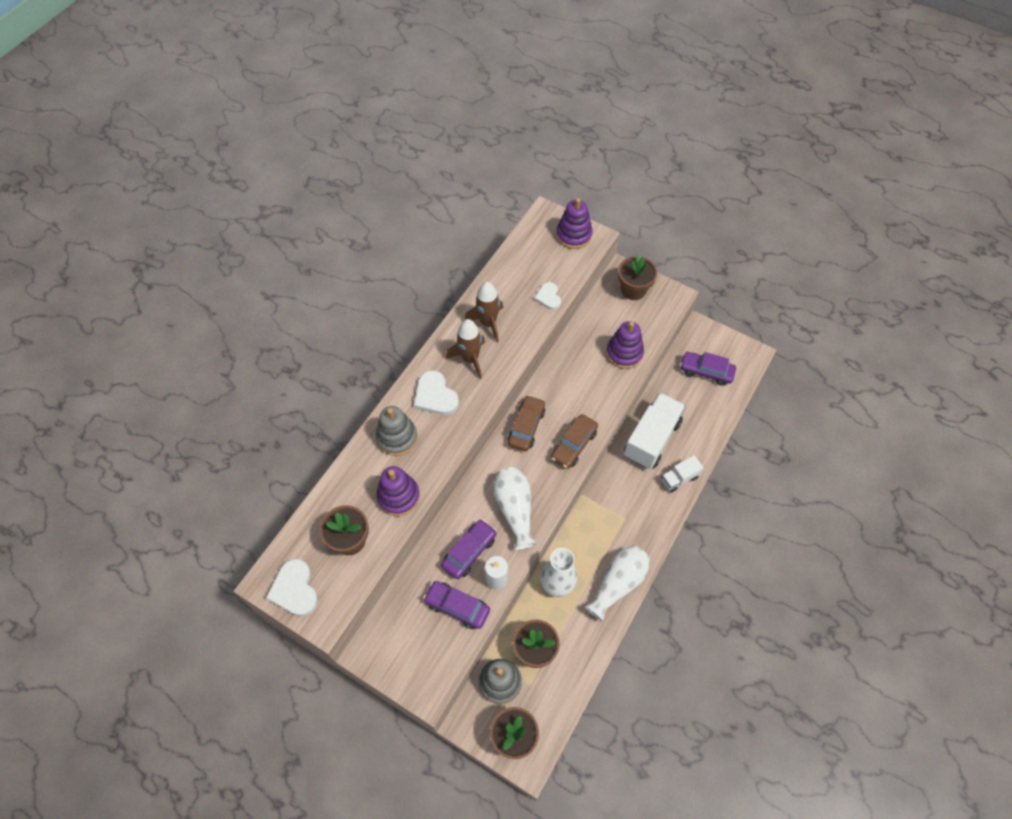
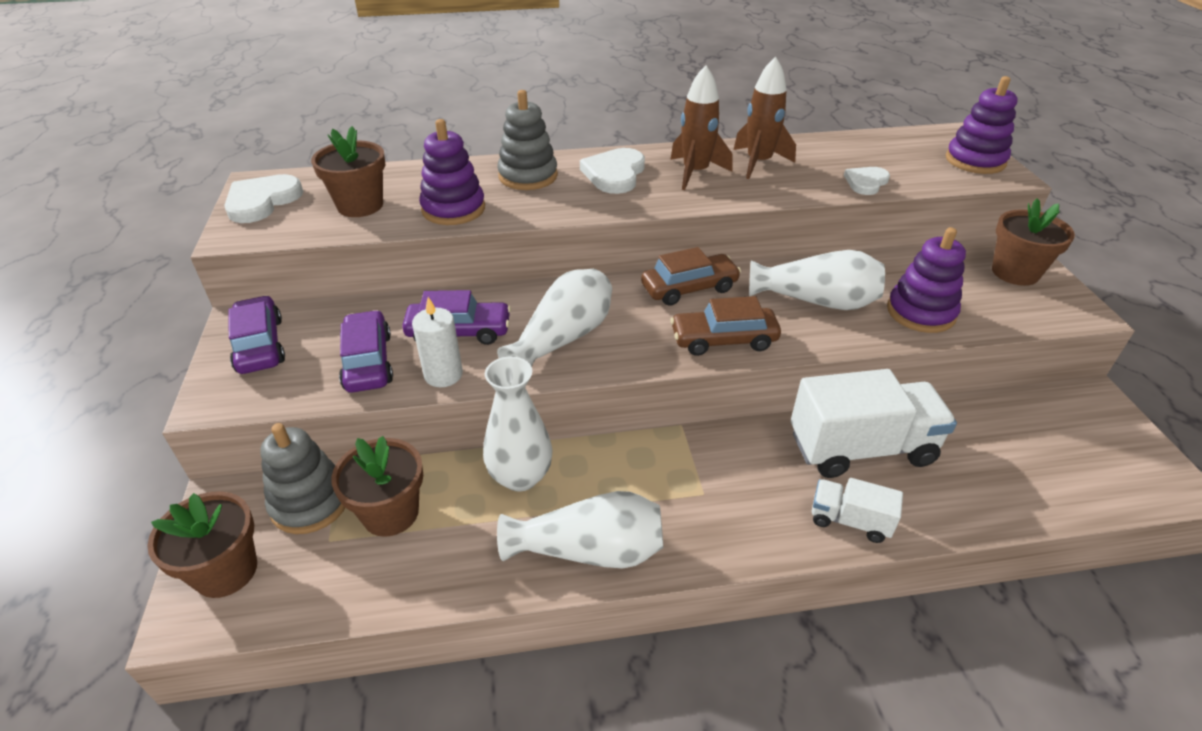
camera: 50 degrees right, 20 degrees down
purple car [680,352,736,386] -> purple car moved to [229,295,285,374]
none -> white vase [749,250,885,310]

